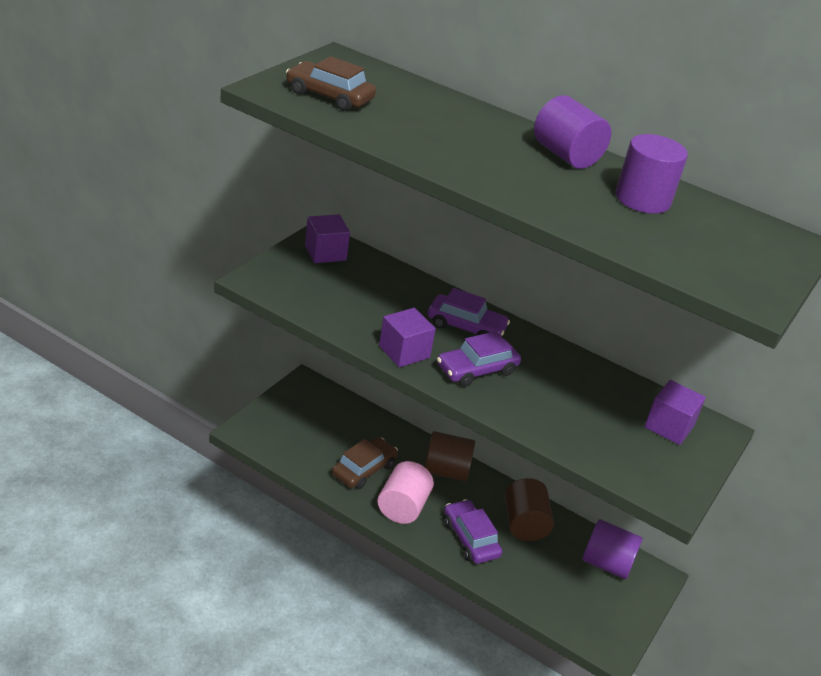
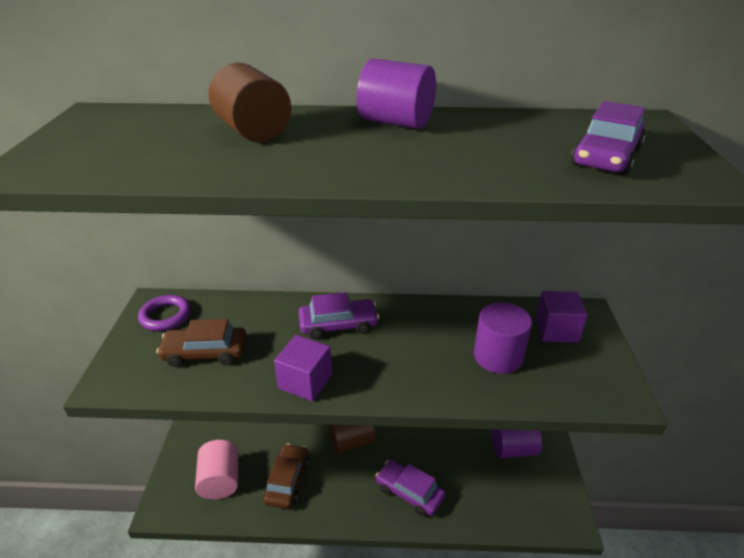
camera: 25 degrees left, 0 degrees up
brown car [286,56,376,111] -> brown car moved to [156,319,247,367]
purple cube [305,214,350,263] -> purple ring [138,295,191,331]
pink cylinder [378,461,434,524] -> pink cylinder moved to [195,440,238,499]
purple car [437,331,521,387] -> purple car moved to [571,101,646,176]
brown cylinder [505,478,554,541] -> brown cylinder moved to [209,63,291,142]
purple cylinder [616,134,688,214] -> purple cylinder moved to [474,302,532,374]

